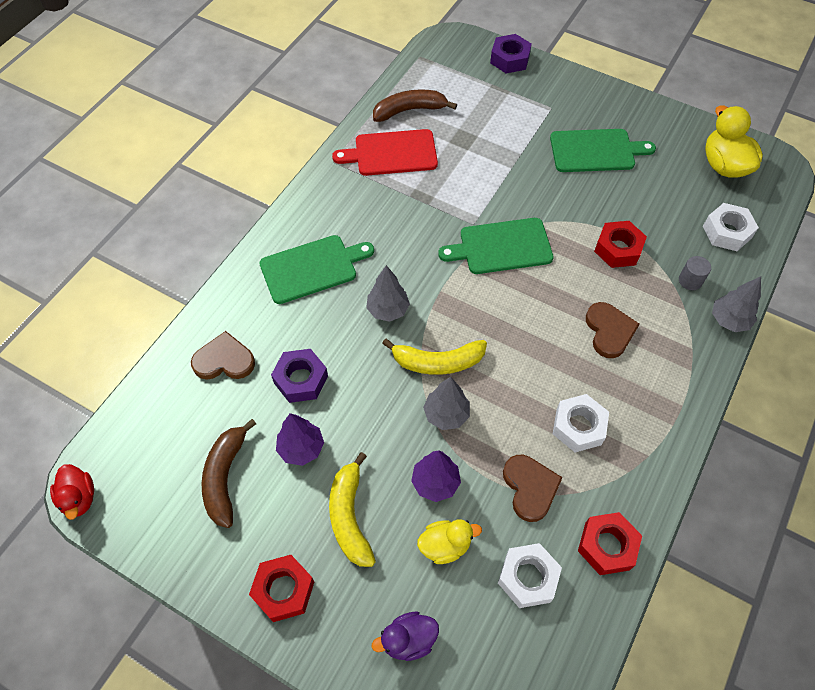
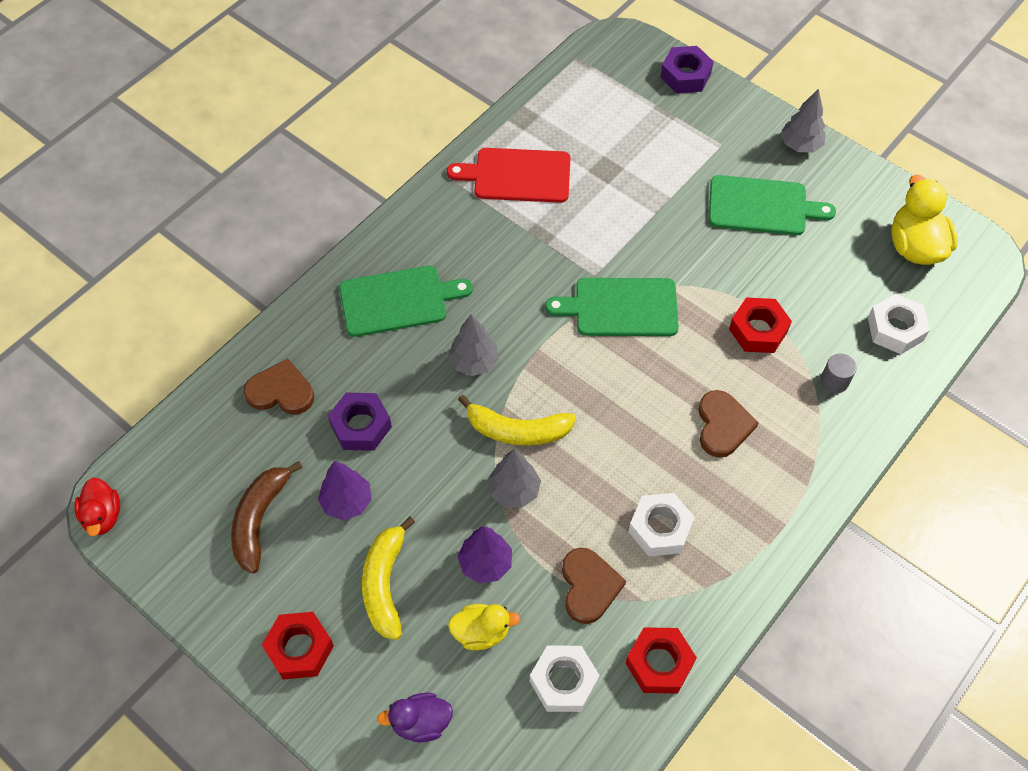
camera: 10 degrees right, 0 degrees up
brown banana [373,89,457,122] -> none
grey tree [712,276,761,332] -> grey tree moved to [781,89,826,152]

